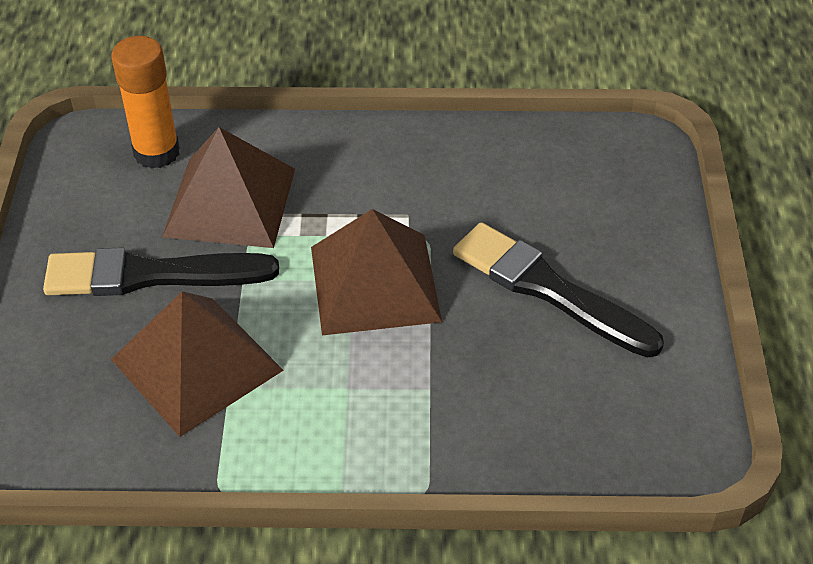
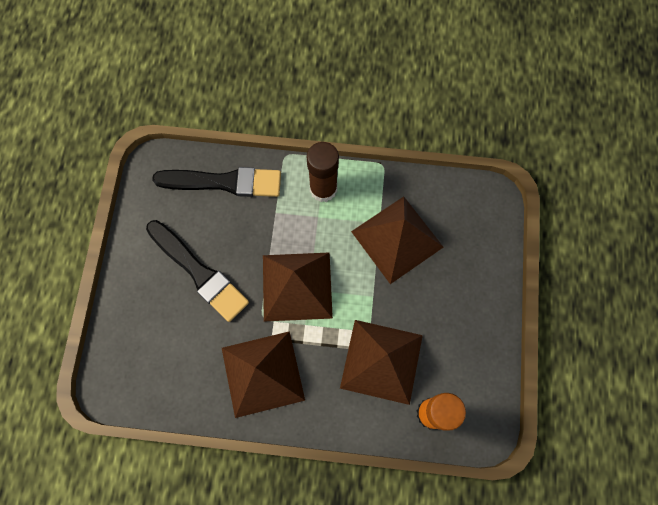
camera: 175 degrees left, 25 degrees up
black brush [43,247,279,296] -> black brush moved to [152,167,281,197]
none -> brown pyramid [222,331,305,418]
none -> brown glue stick [307,142,339,202]

